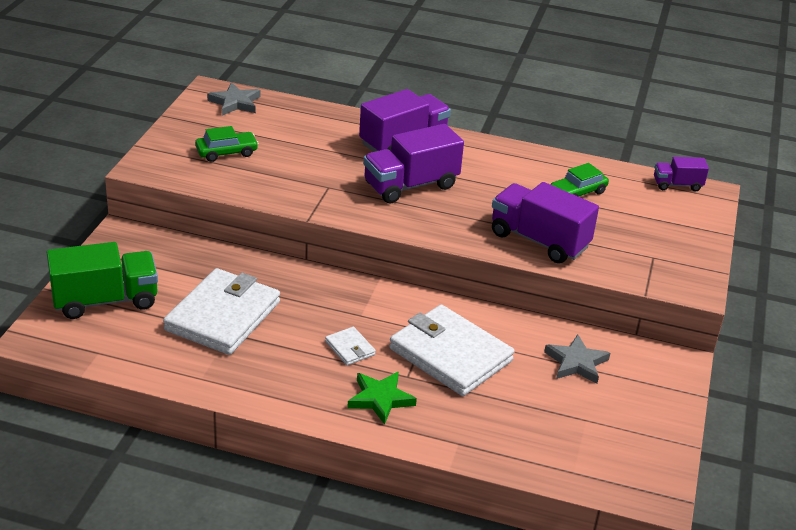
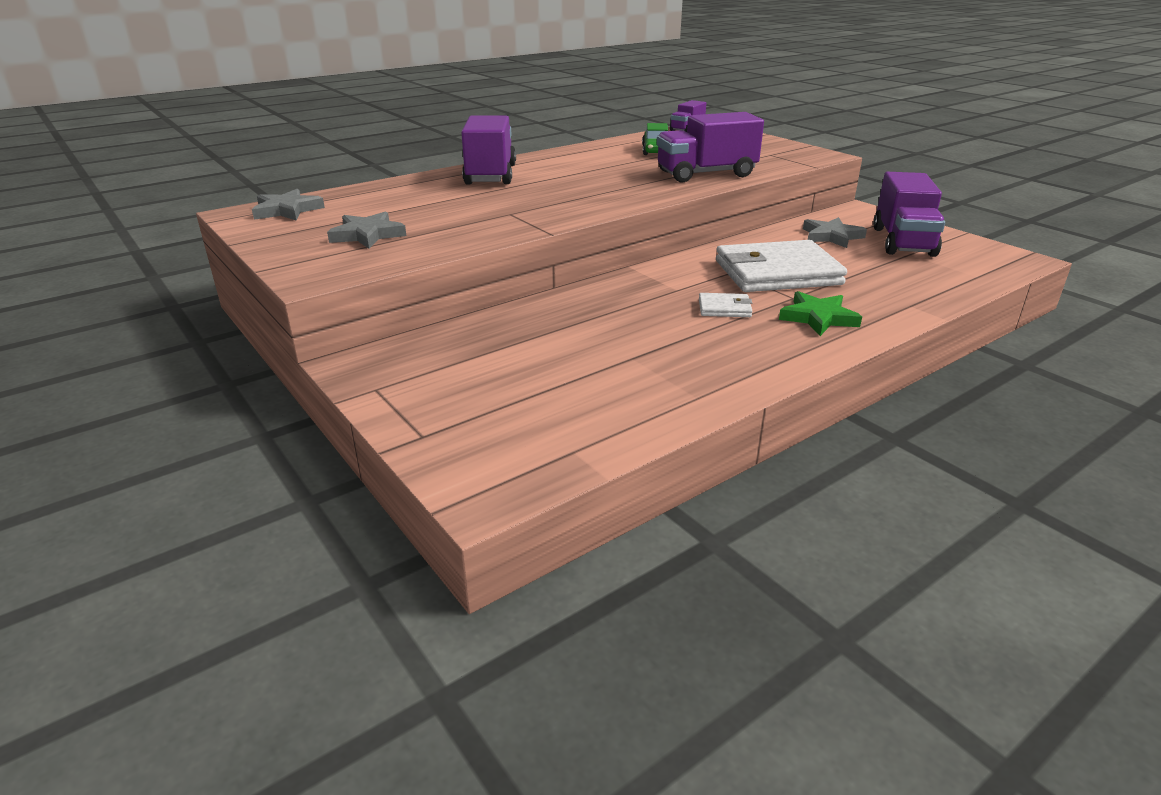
camera: 50 degrees left, 5 degrees down
green truck [47,242,158,319] -> none
white wallet [163,268,280,355] -> none
green car [195,126,259,162] -> grey star [327,211,406,249]
purple truck [363,124,464,203] -> purple truck moved to [873,172,945,257]

